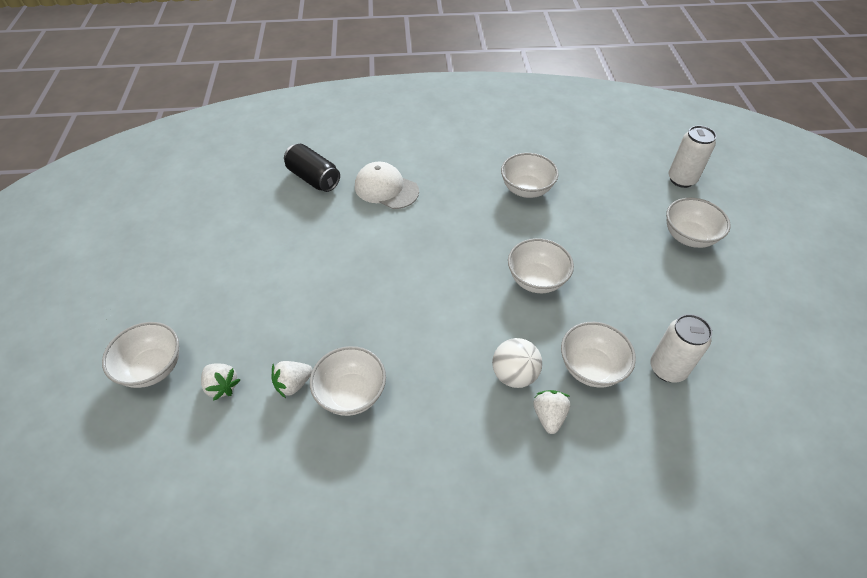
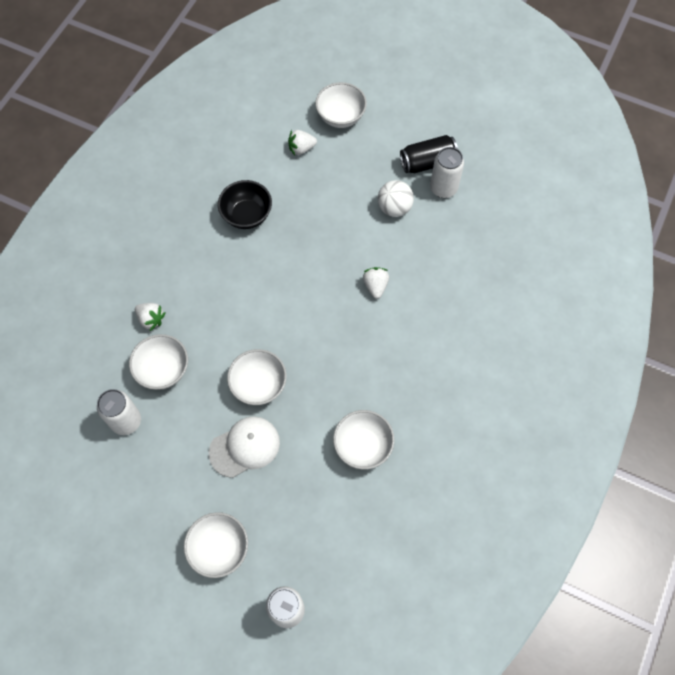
camera: 120 degrees right, 15 degrees up
white strawberry [271,361,313,398] -> white strawberry moved to [363,267,389,299]
black can [284,144,340,192] -> black can moved to [400,135,458,173]
white bowl [310,346,386,416] -> black bowl [218,180,272,229]
white cap [355,162,419,209] -> white cap moved to [209,416,280,478]
white ball [492,338,542,388] -> white ball moved to [378,180,414,217]
none -> white can [430,147,464,198]

